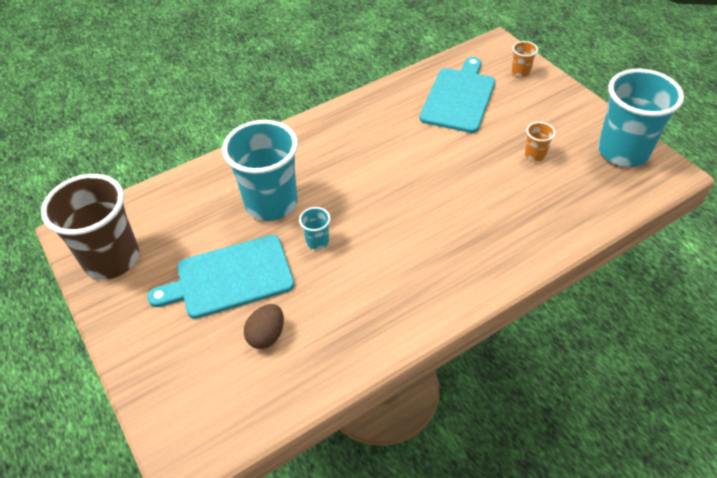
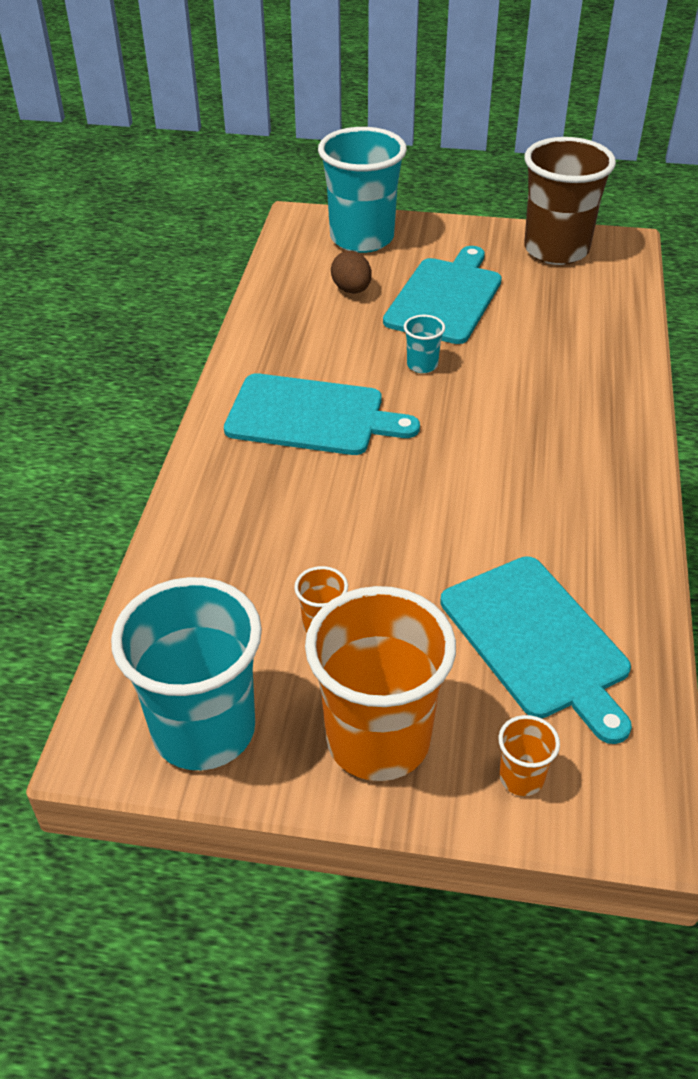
camera: 130 degrees right, 5 degrees down
turquoise cup [222,120,298,221] -> turquoise cup moved to [318,127,407,253]
none -> turquoise cutting board [224,373,420,455]
none -> orange cup [305,586,456,781]

